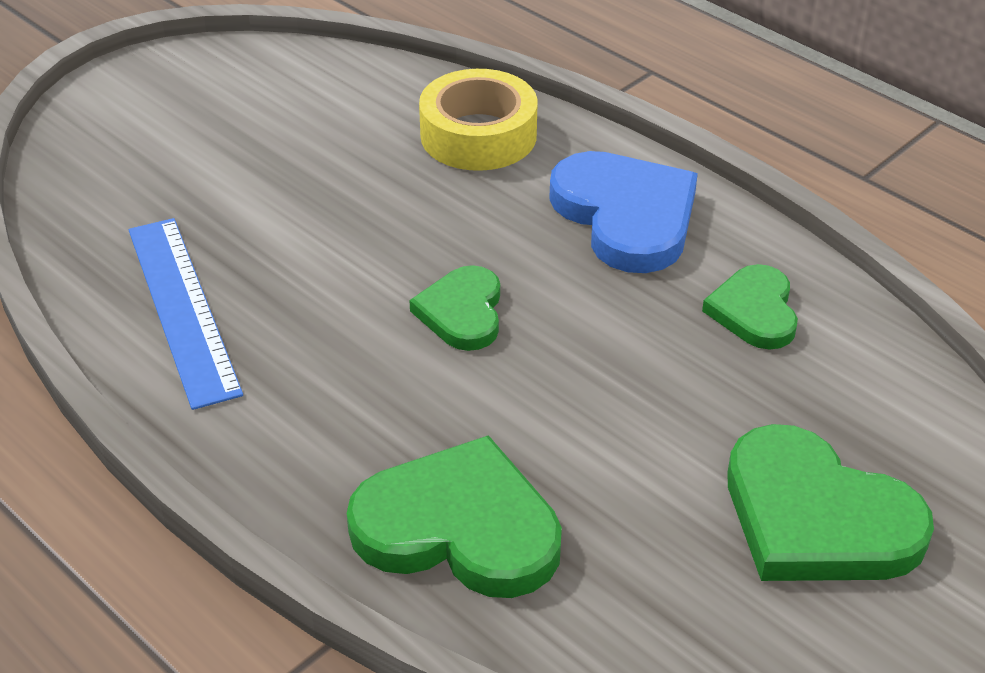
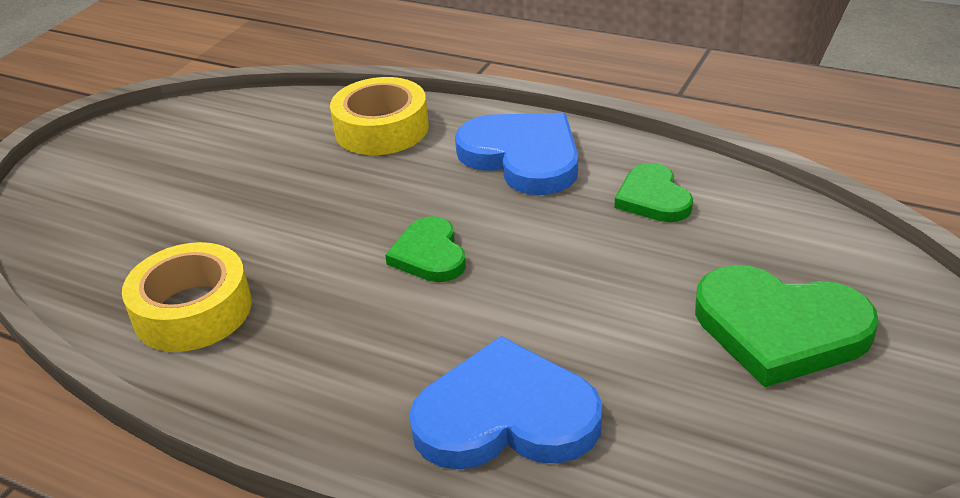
camera: 15 degrees left, 5 degrees down
blue ruler [129,218,243,410] -> yellow tape [122,242,252,352]
green heart [347,435,562,598] -> blue heart [409,336,602,470]

